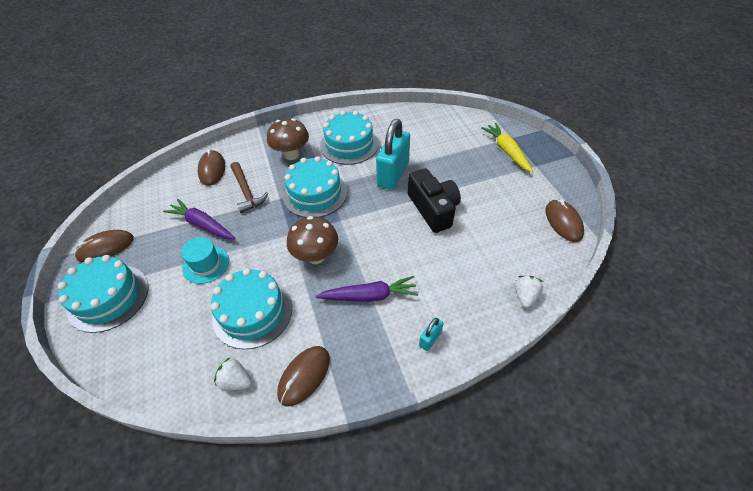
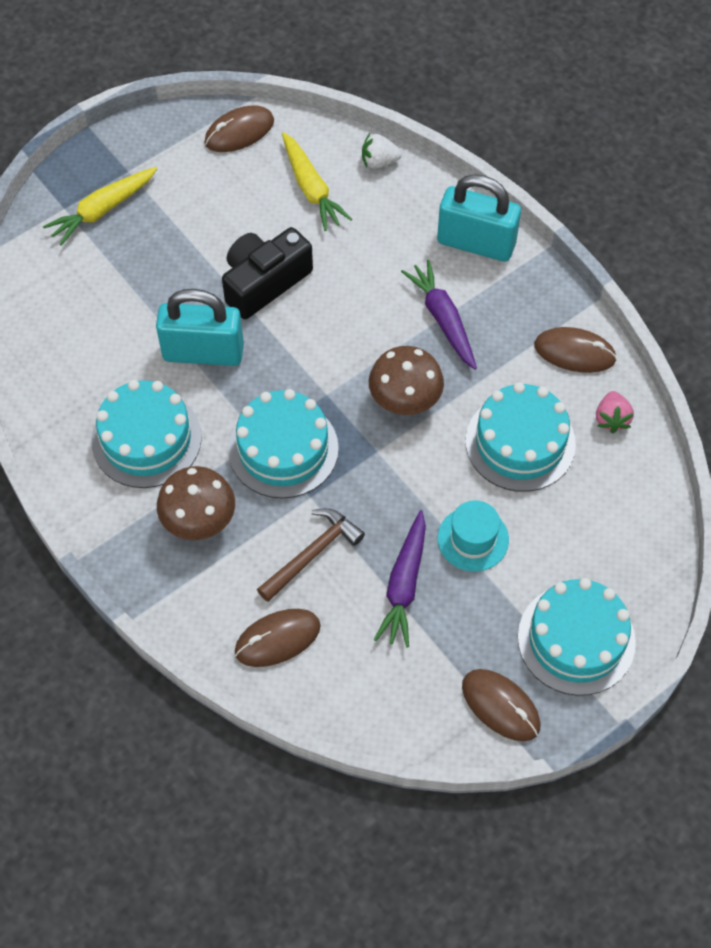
camera: 110 degrees left, 10 degrees up
white strawberry [214,357,252,390] -> pink strawberry [596,391,634,434]
turquoise padlock [419,318,443,351] -> turquoise padlock [437,174,521,262], size x2.28
none -> yellow carrot [282,132,352,231]

